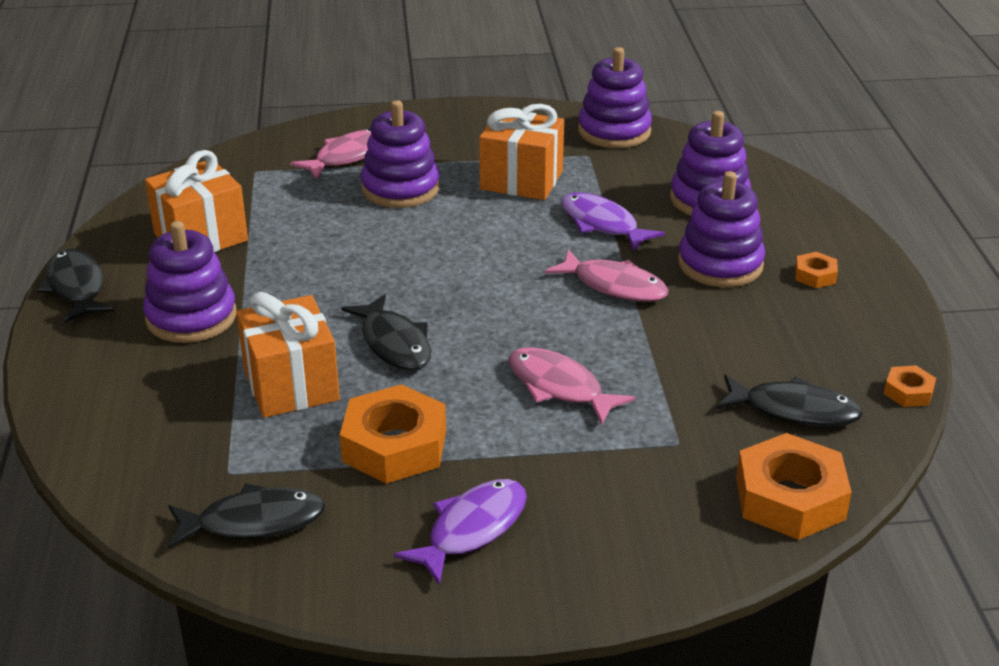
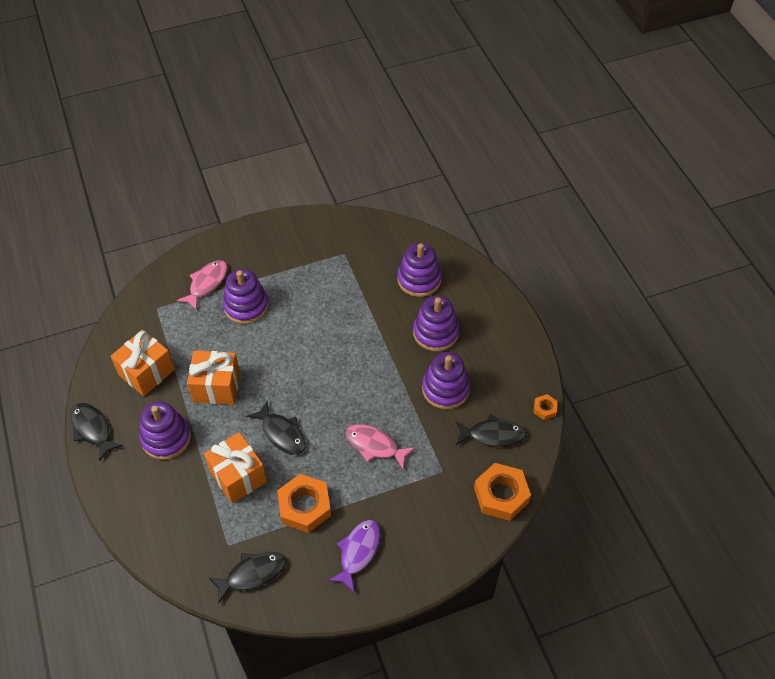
camera: 15 degrees left, 20 degrees up
orange gift [479,104,564,200] -> orange gift moved to [187,351,240,405]
pink fish [545,249,669,302] -> none
purple fish [561,192,665,251] -> none
purple stacking toy [578,47,652,148] -> purple stacking toy moved to [422,352,470,410]
orange nut [795,252,838,288] -> none

